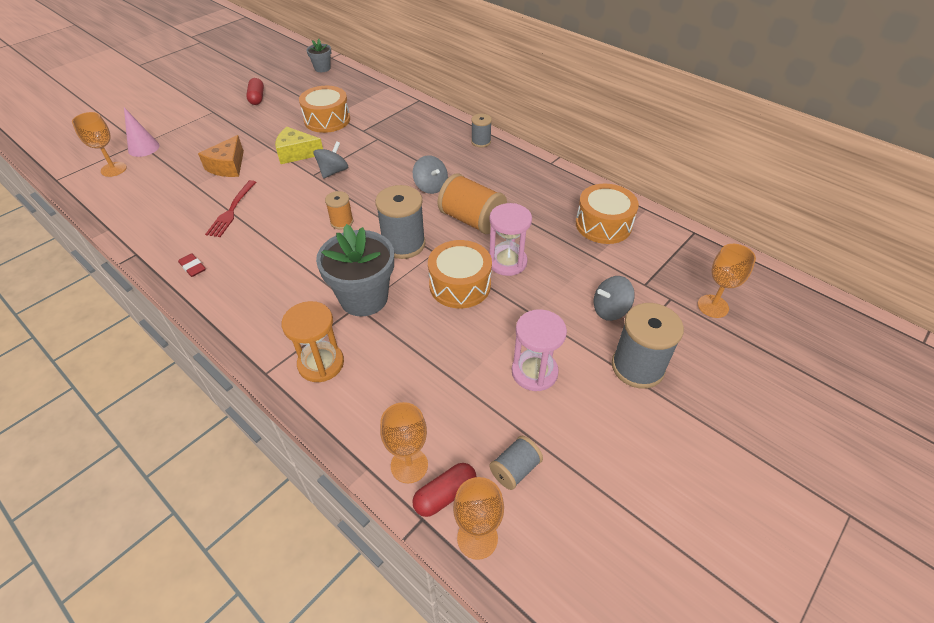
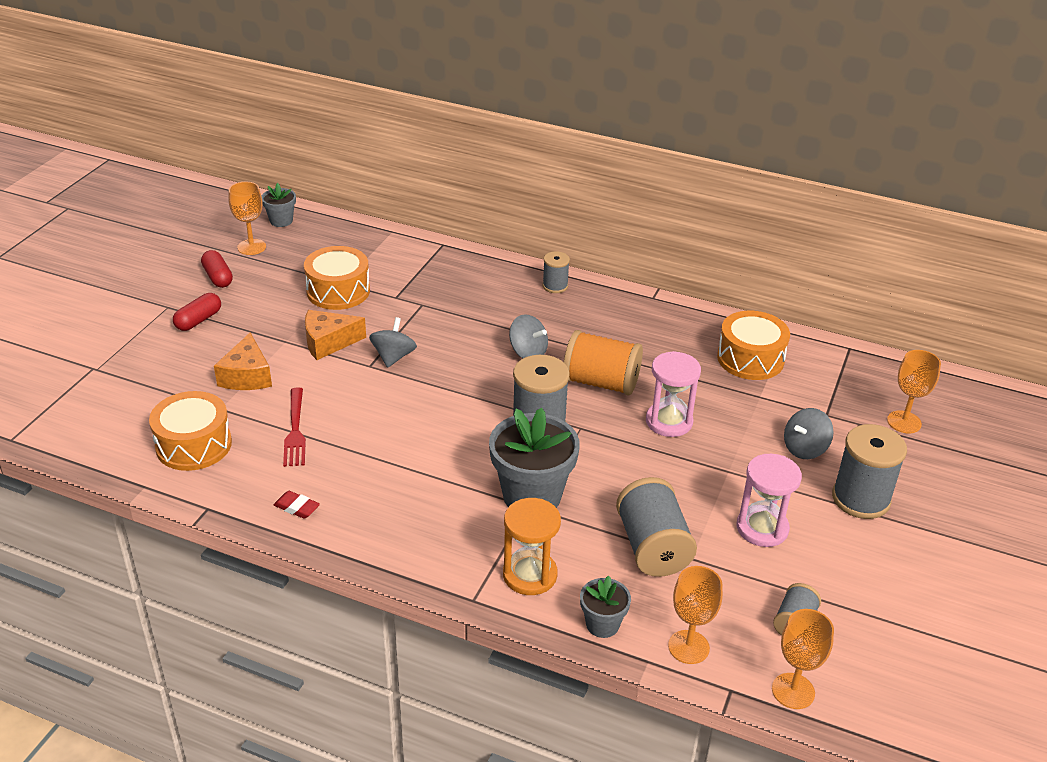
camera: 20 degrees left, 10 degrees down
orange goblet [72,112,127,177] -> orange goblet moved to [228,182,266,255]
pink cone [124,108,160,157] -> none
yellow cheese [275,127,323,164] -> orange cheese [305,310,366,360]
orange spool [325,191,353,230] -> none
red capsule [412,463,476,517] -> red capsule moved to [173,293,221,331]
orange drum [428,240,492,308] -> orange drum moved to [149,391,232,471]
none -> grey flower pot [580,576,631,638]
none -> grey spool [616,477,697,577]

